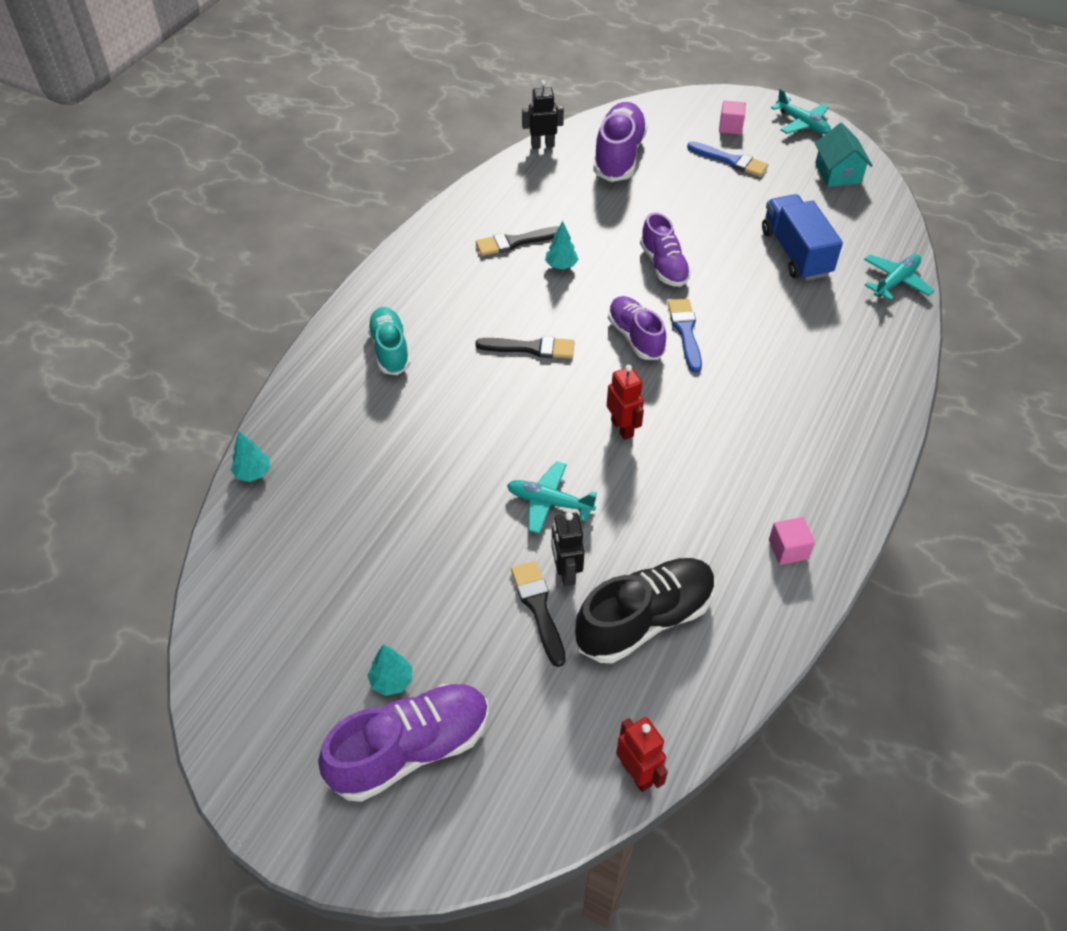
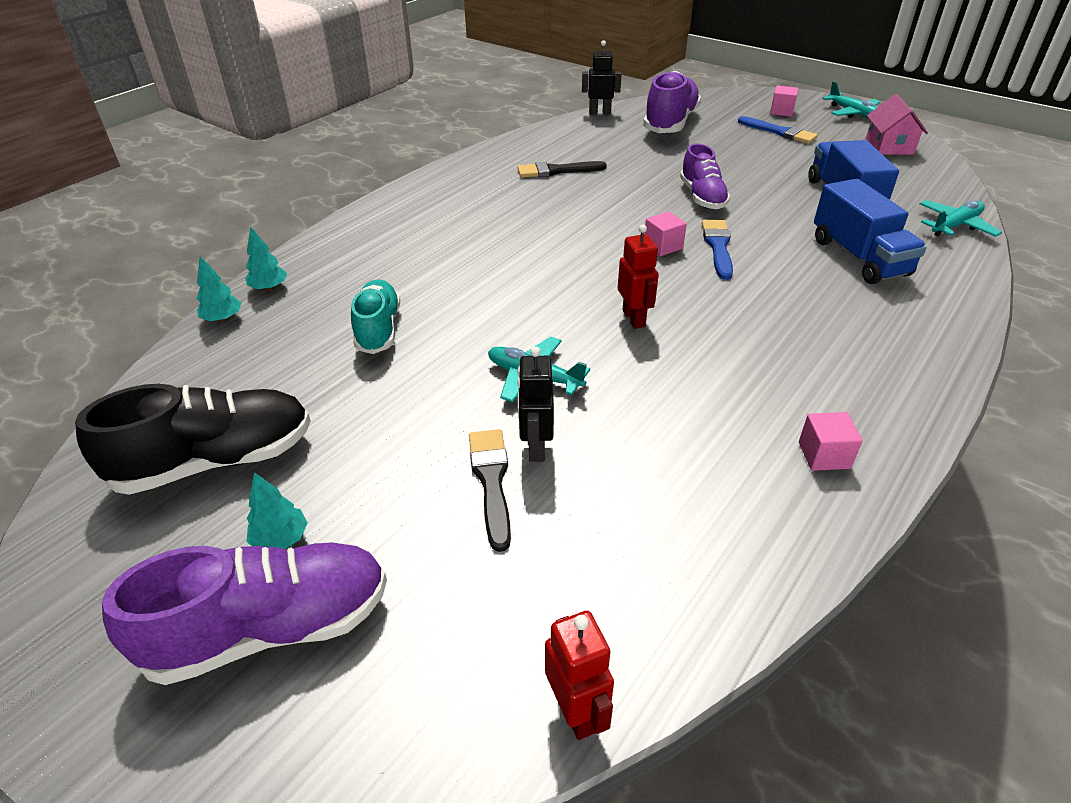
camera: 10 degrees right, 10 degrees down
turquoise shoe [367,307,410,375] -> turquoise shoe moved to [351,279,400,354]
black brush [476,336,575,359] -> none
turquoise tree [545,221,579,270] -> turquoise tree moved to [245,227,287,291]
black shoe [575,558,716,663] -> black shoe moved to [75,384,311,495]
purple shoe [608,296,666,360] -> pink cube [644,211,687,256]
turquoise house [815,123,873,187] -> pink house [866,94,928,155]
none -> blue truck [814,179,927,284]

